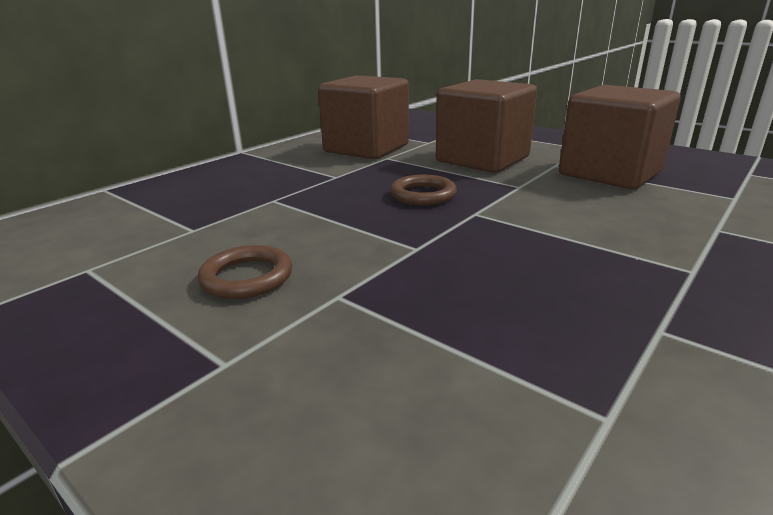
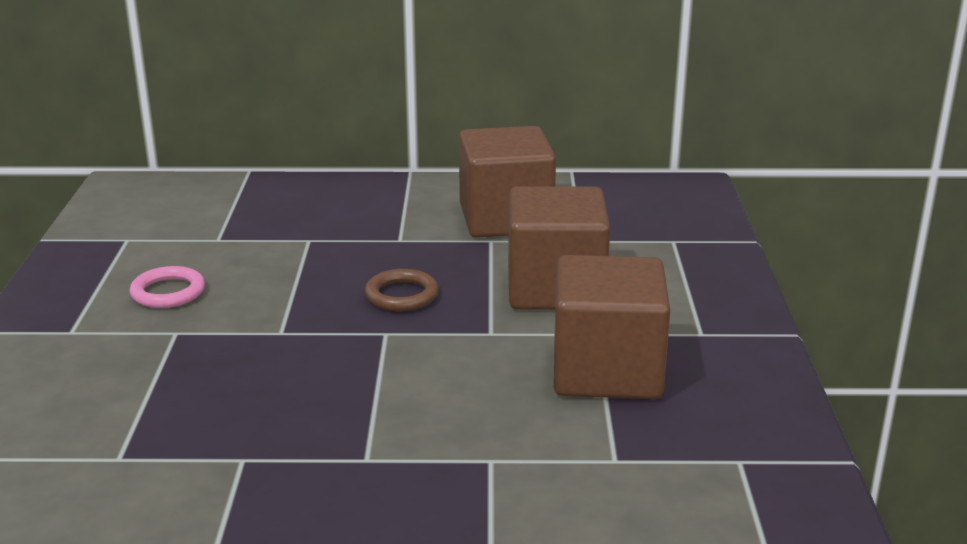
camera: 50 degrees right, 0 degrees up
brown ring [197,245,292,299] -> pink ring [129,266,205,308]

